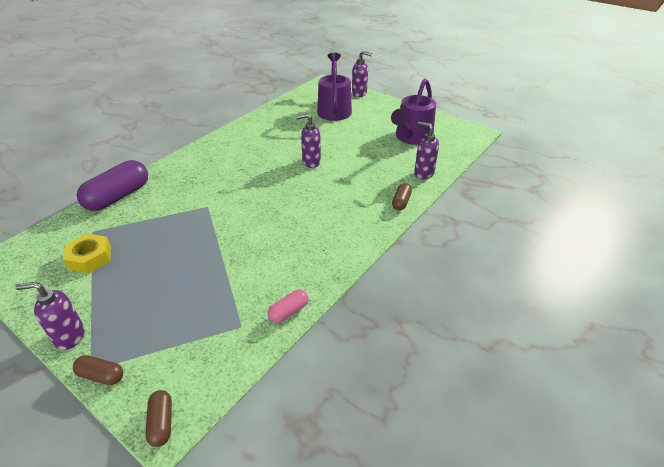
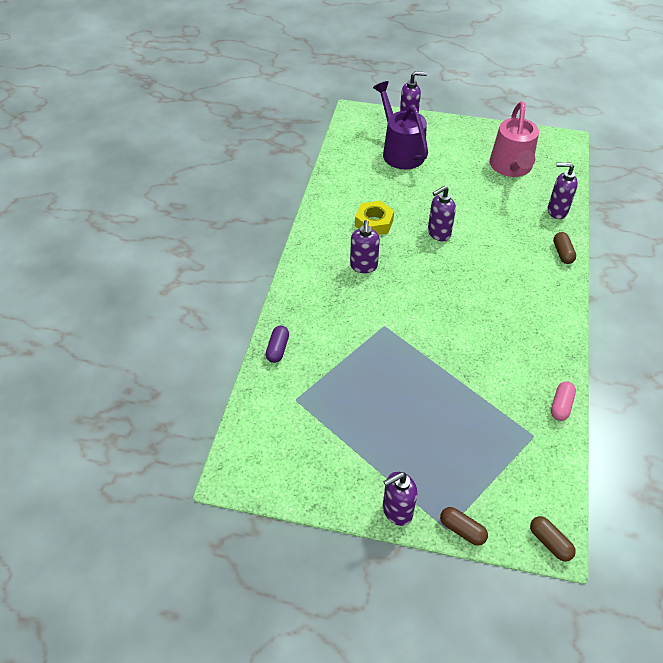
camera: 25 degrees left, 10 degrees up
yellow nut [63,233,111,274] -> yellow nut moved to [355,201,394,235]
brown capsule [73,355,123,385] -> brown capsule turned 45 degrees clockwise [440,507,488,546]
purple capsule [77,160,148,211] -> purple capsule [266,325,289,363], size x0.49
purple watering can [391,79,436,145] -> pink watering can [490,101,539,177]
none -> purple soap dispenser [350,220,380,273]

